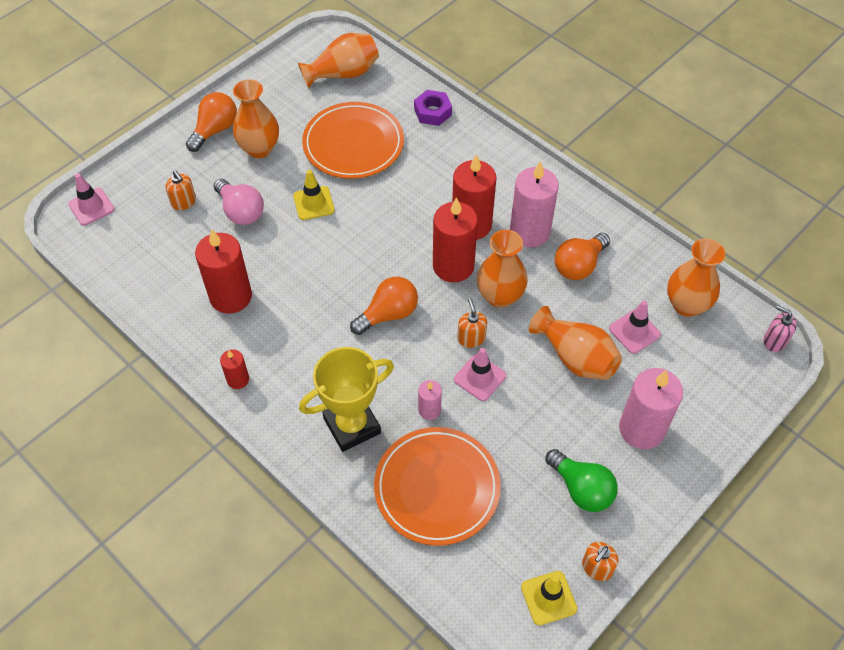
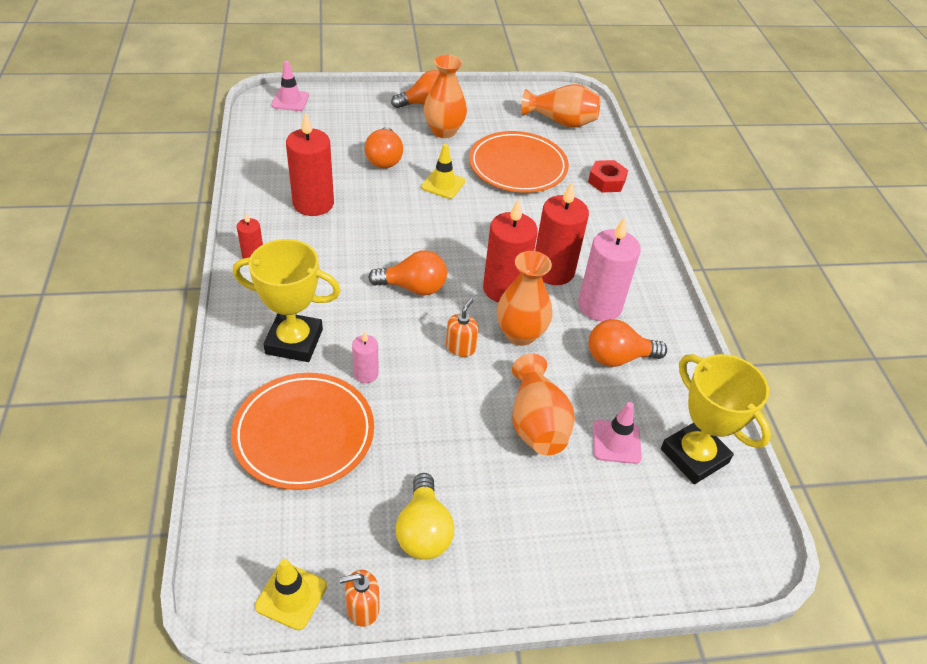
camera: 35 degrees right, 10 degrees down
orange soap dispenser [165,170,196,210] -> none
pink light bulb [214,179,264,225] -> orange light bulb [365,127,403,168]
purple nut [414,90,452,126] -> red nut [588,160,628,192]
pink traffic cone [454,348,506,401] -> none
green light bulb [545,449,618,512] -> yellow light bulb [396,473,454,560]
pink candle [619,368,683,449] -> none
orange vase [667,239,725,317] -> yellow trophy [661,354,771,484]
pink soap dispenser [764,306,797,352] -> none

